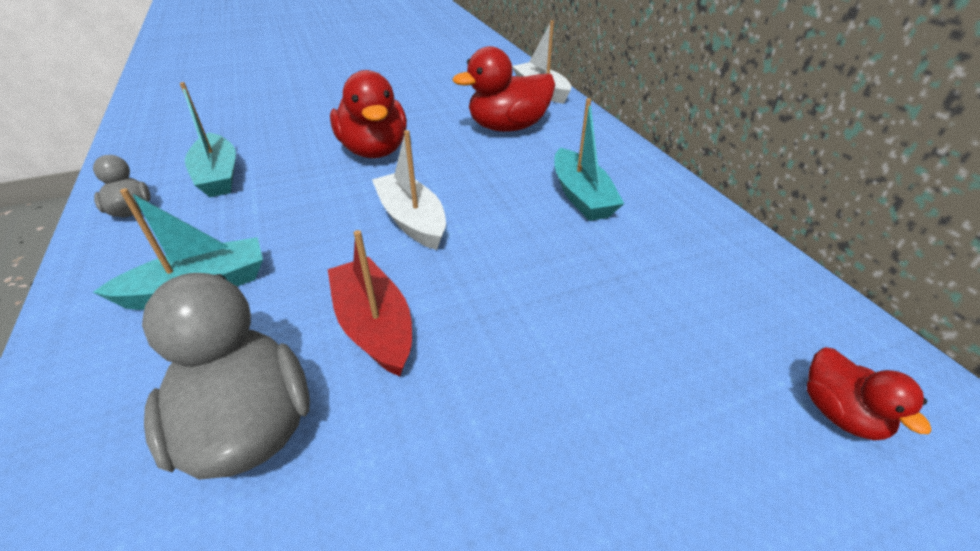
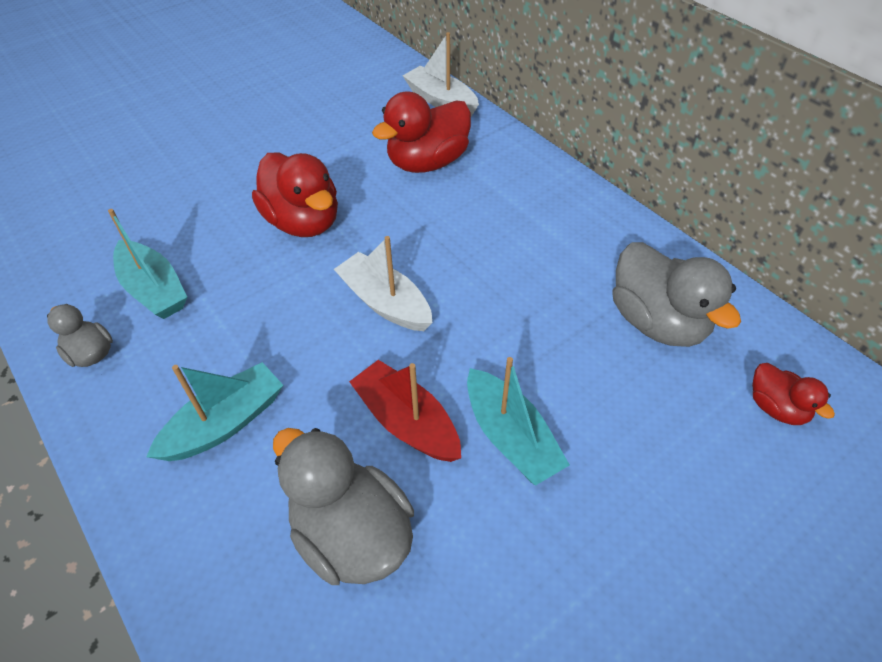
camera: 15 degrees left, 10 degrees up
turquoise boat [554,98,624,221] -> turquoise boat moved to [467,357,570,486]
none -> grey duck [612,242,741,347]

